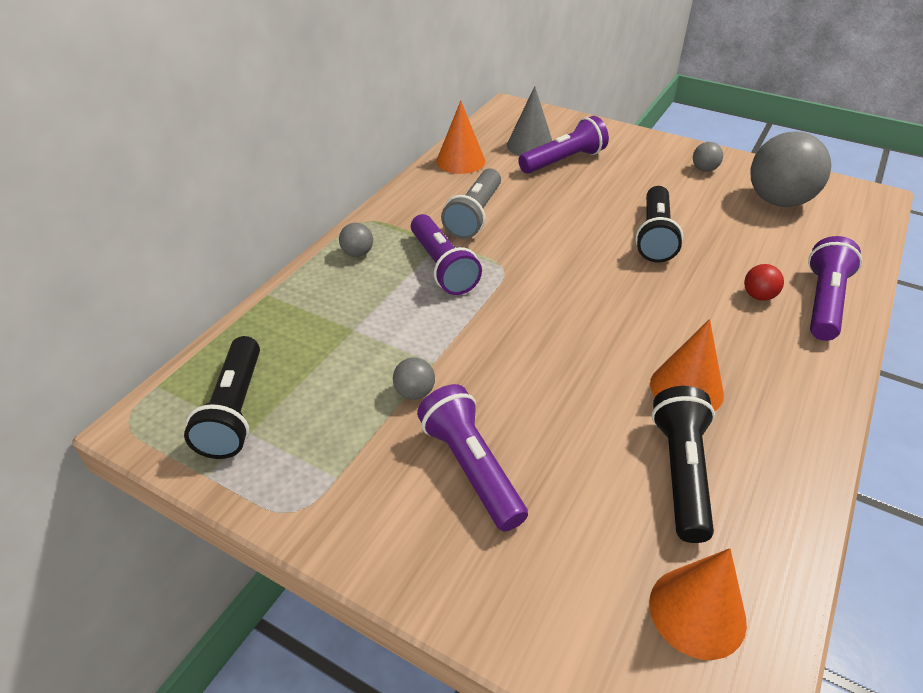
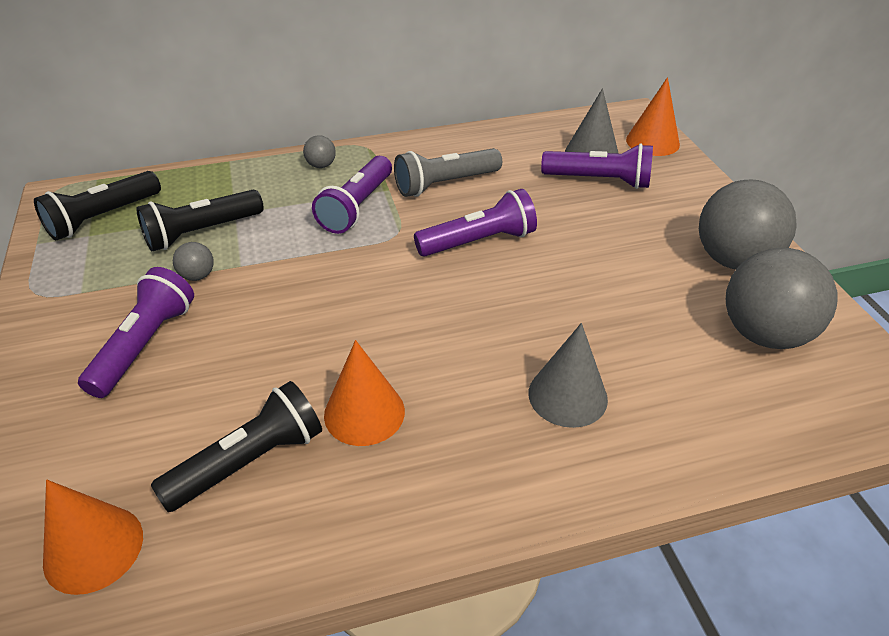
camera: 45 degrees right, 0 degrees up
orange cone [436,100,485,174] -> orange cone moved to [626,77,680,156]
black flashlight [635,186,683,263] -> black flashlight moved to [136,190,264,251]
grey ball [693,142,723,172] -> grey ball [699,180,797,270], size x2.33
red ball [744,264,784,301] -> grey cone [528,323,608,428]
purple flashlight [808,236,862,341] -> purple flashlight moved to [414,189,537,257]

